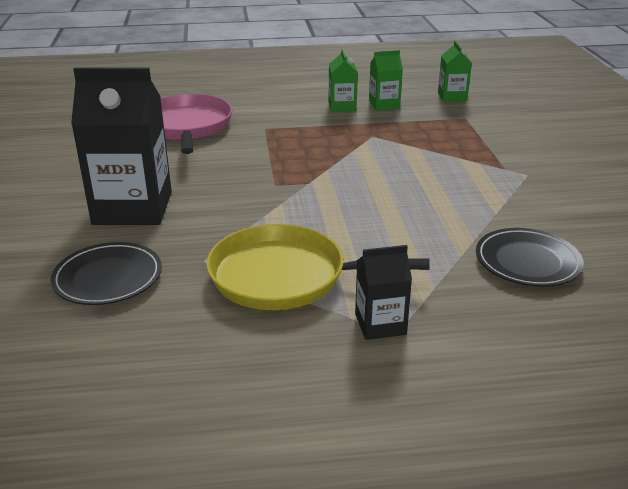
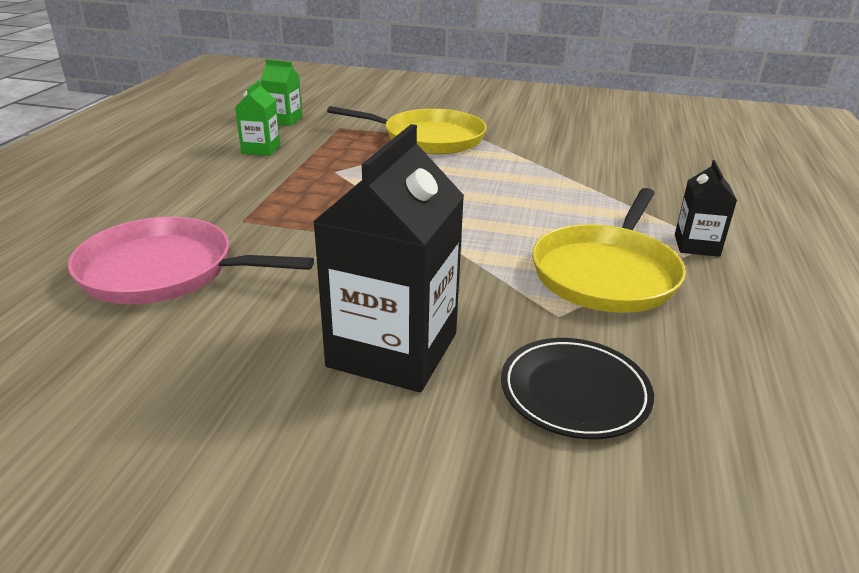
camera: 70 degrees left, 0 degrees up
green carton [329,49,358,112] -> none
black plate [476,228,584,287] -> none
none -> yellow pan [327,106,487,154]

